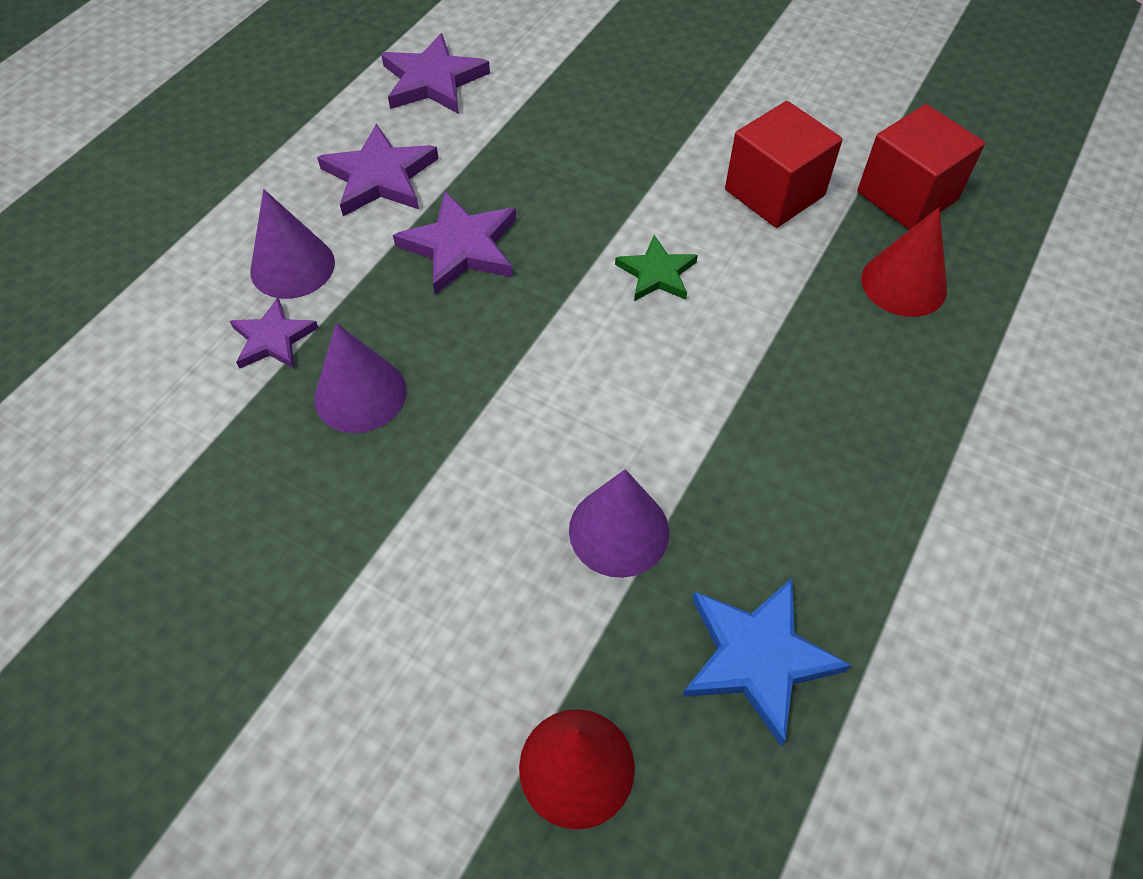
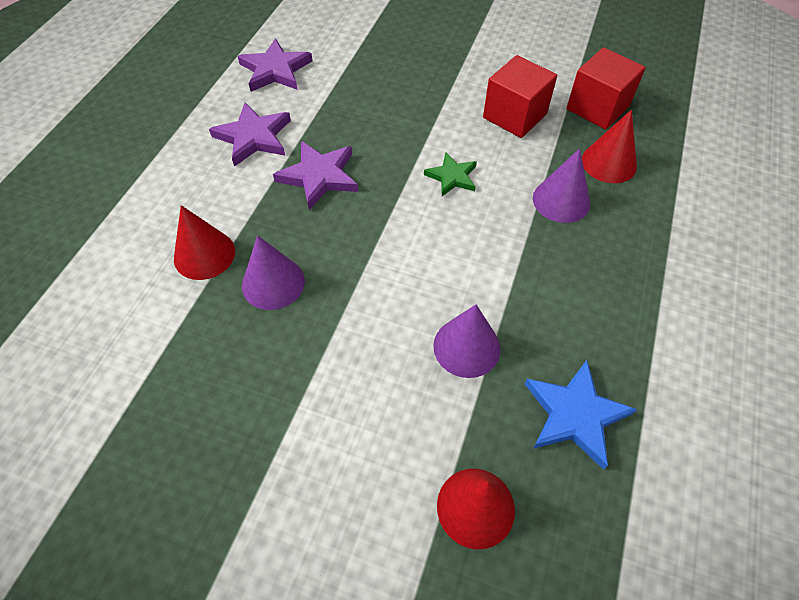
camera: 10 degrees left, 0 degrees up
purple star [230,298,319,369] -> red cone [174,205,235,280]
purple cone [250,189,335,299] -> purple cone moved to [533,148,590,223]

